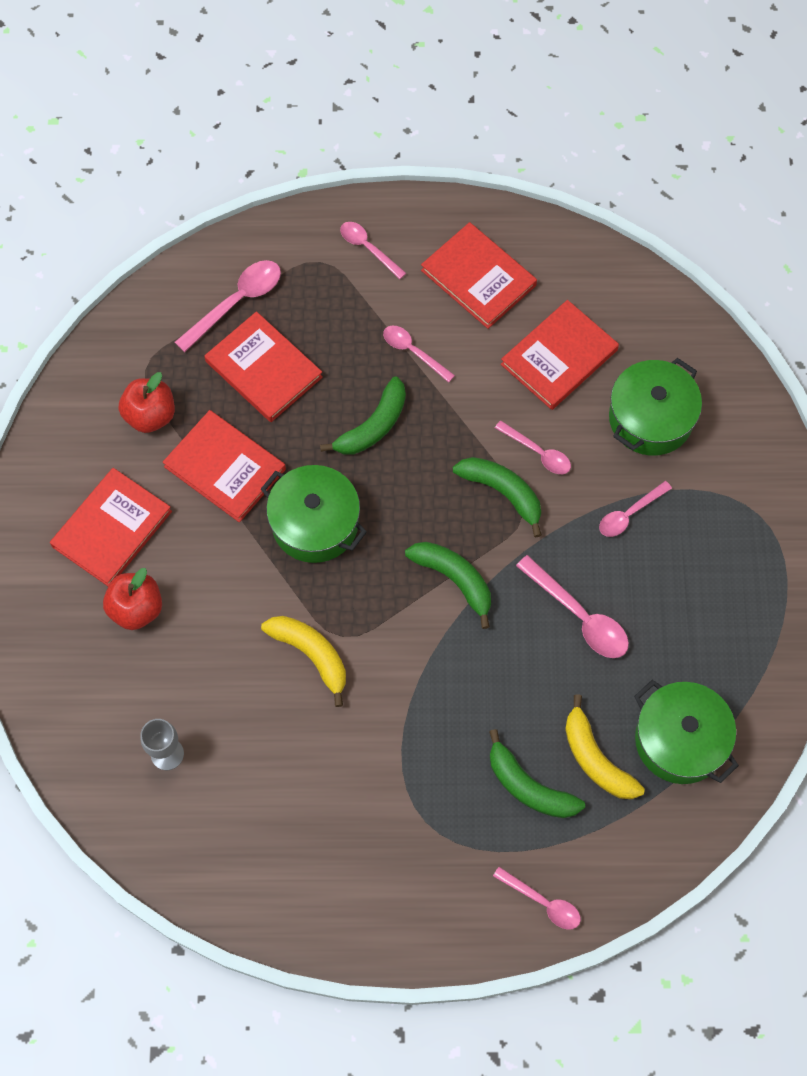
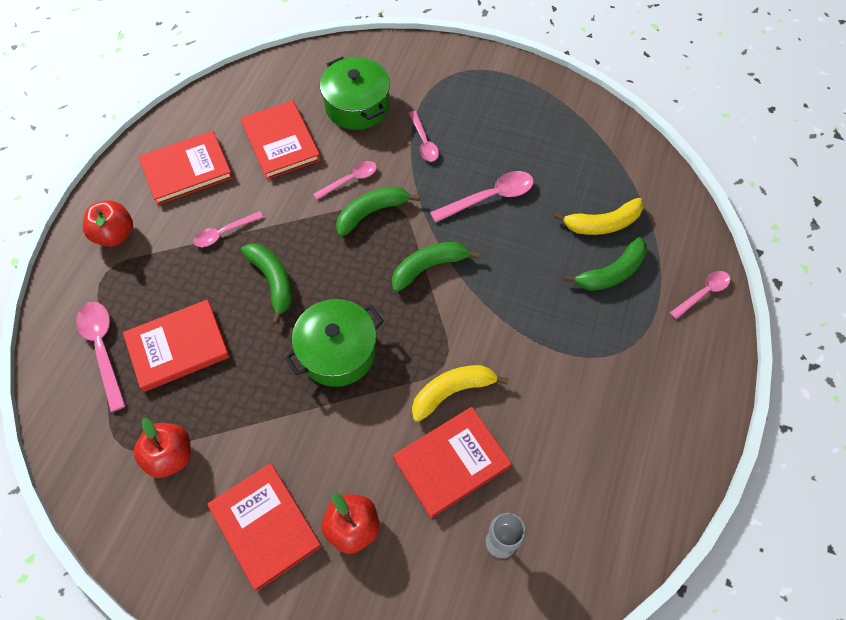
camera: 70 degrees left, 5 degrees down
red book [163,410,286,522] -> red book moved to [393,407,512,518]
pink spoon [340,222,406,280] -> red apple [83,200,133,247]
green pot [634,680,739,784] -> none

